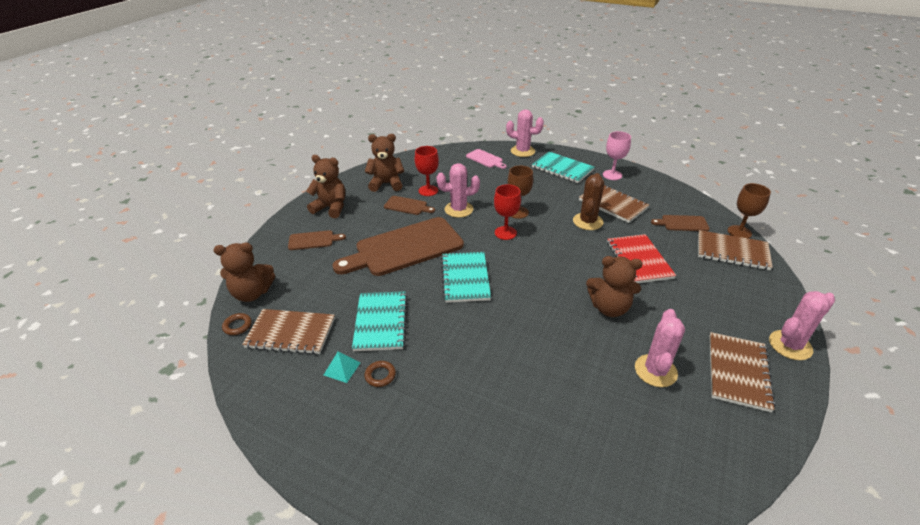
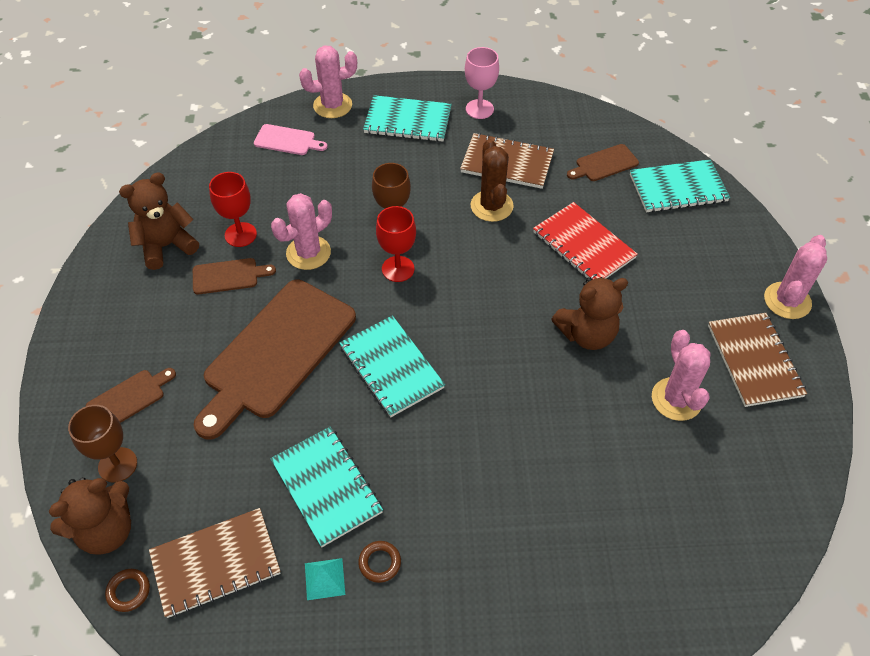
camera: 30 degrees left, 15 degrees up
brown teddy bear [306,155,345,218] -> none
brown notebook [698,230,773,270] -> turquoise notebook [630,159,730,213]
brown goblet [728,183,771,239] -> brown goblet moved to [68,405,137,483]

